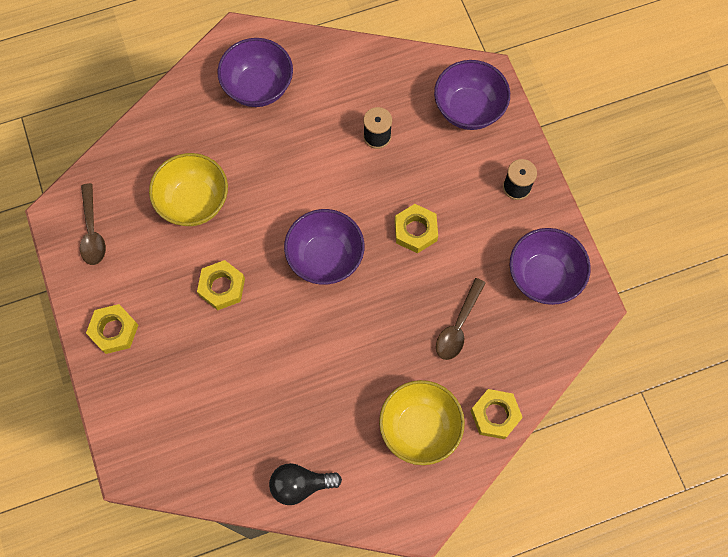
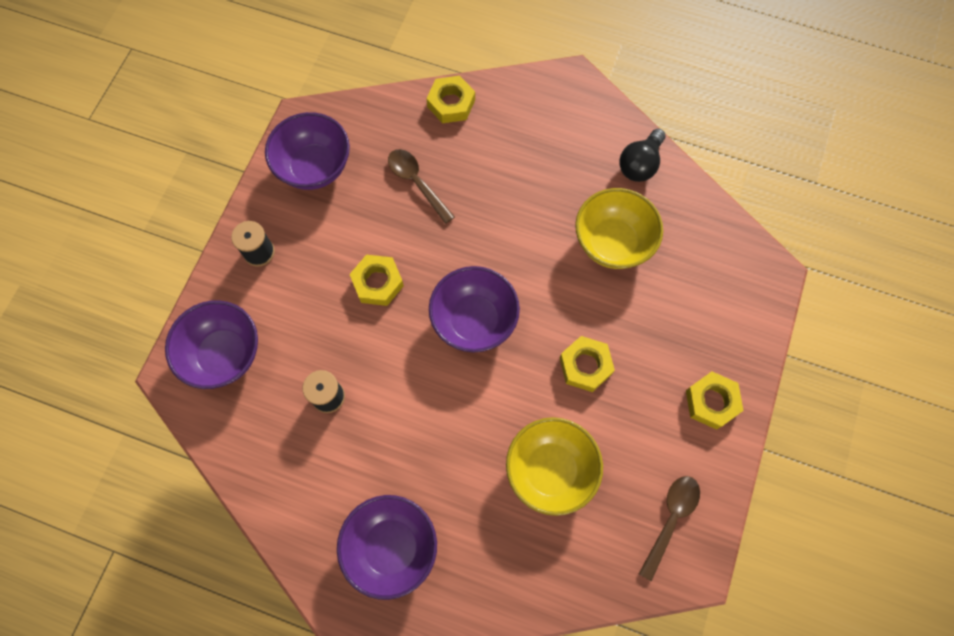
camera: 140 degrees left, 0 degrees up
black light bulb [269,463,342,505] -> black light bulb turned 90 degrees clockwise [619,129,666,182]
yellow bowl [379,380,465,465] -> yellow bowl moved to [575,188,663,269]
brown spoon [436,278,486,360] -> brown spoon turned 105 degrees counterclockwise [388,149,455,224]

